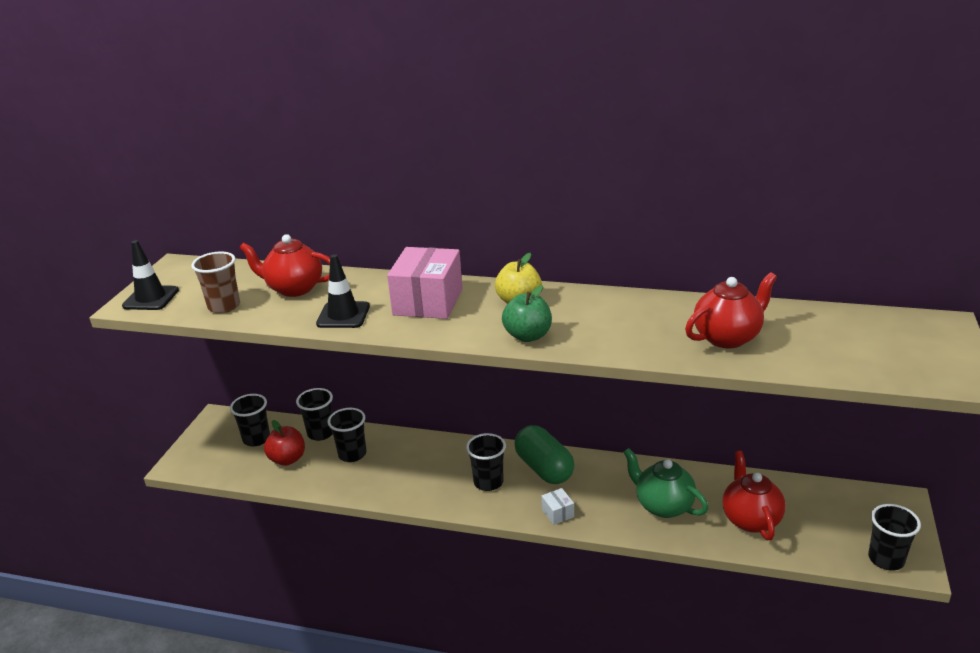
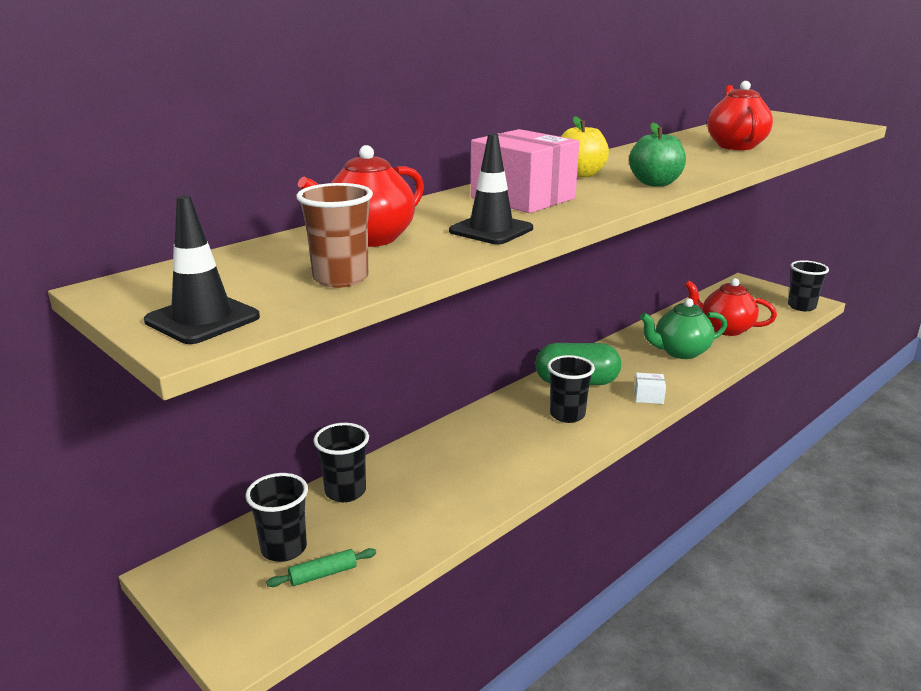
camera: 60 degrees left, 5 degrees down
red apple [264,420,305,466] -> none
black cup [327,408,366,462] -> none
none -> green rolling pin [266,548,376,587]

